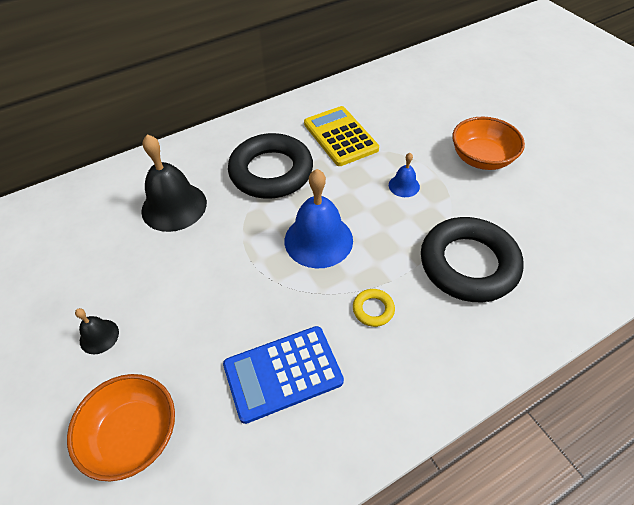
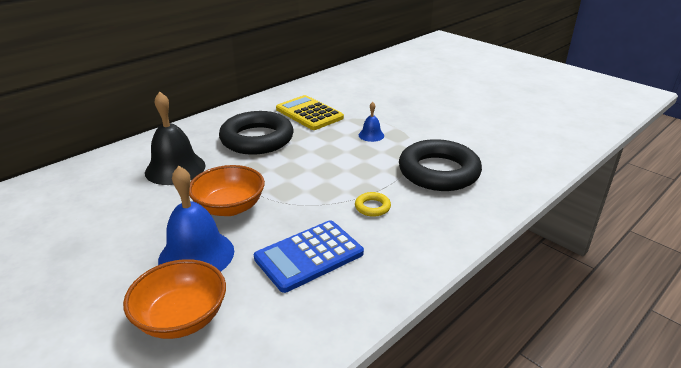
camera: 15 degrees left, 20 degrees down
black bell [75,308,119,354] -> none
blue bell [285,169,353,268] -> blue bell moved to [158,166,234,272]
orange bowl [452,117,525,170] -> orange bowl moved to [189,165,265,216]

